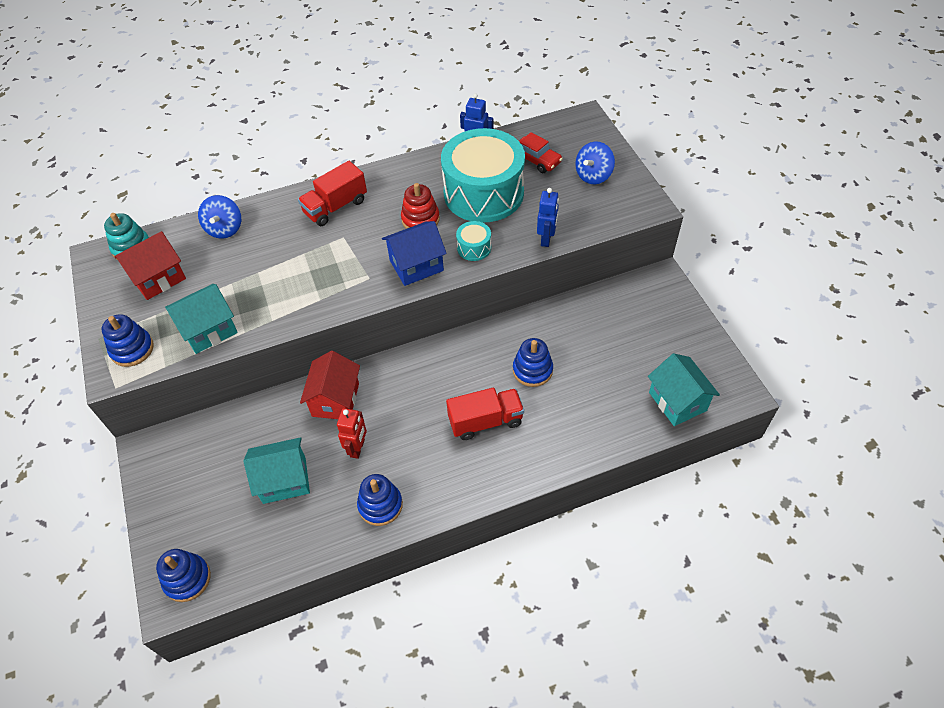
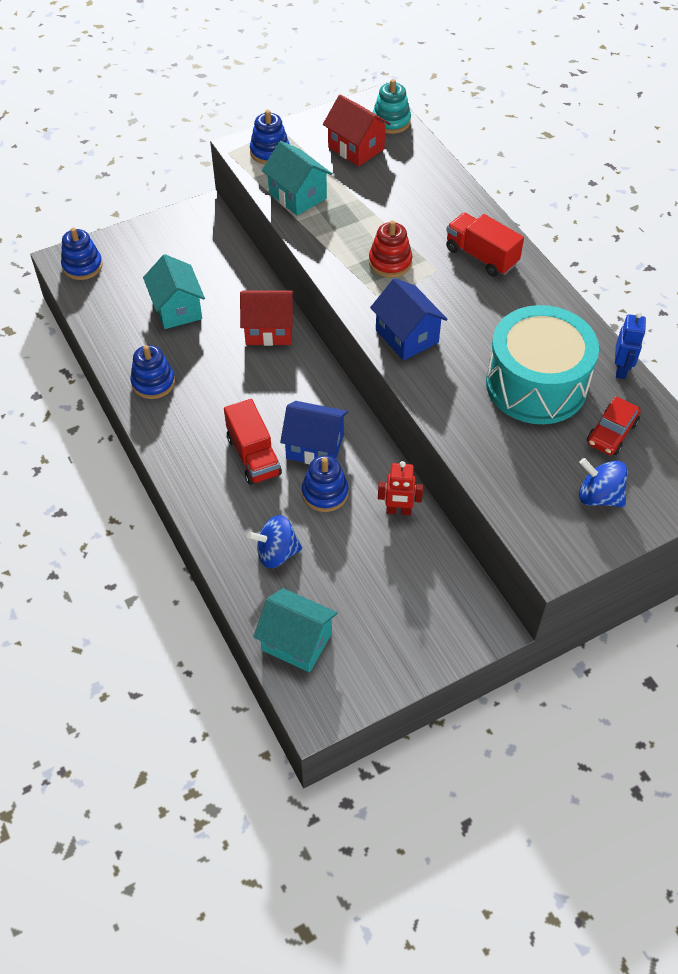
camera: 80 degrees right, 0 degrees up
blue spinning top [198,195,241,239] -> blue spinning top moved to [247,515,302,568]
red robot [337,408,367,459] -> red robot moved to [378,461,423,515]
red stacking toy [401,183,440,229] -> red stacking toy moved to [369,220,413,278]
turquoise drum [456,221,491,261] -> none
blue robot [537,188,559,247] -> none
turquoise house [648,353,720,426] -> turquoise house turned 60 degrees clockwise [253,588,338,672]
none -> blue house [280,401,348,465]

